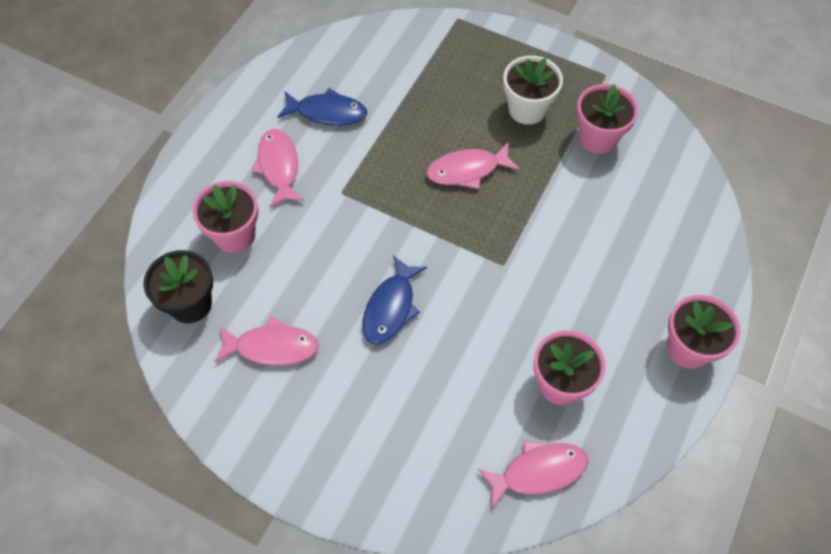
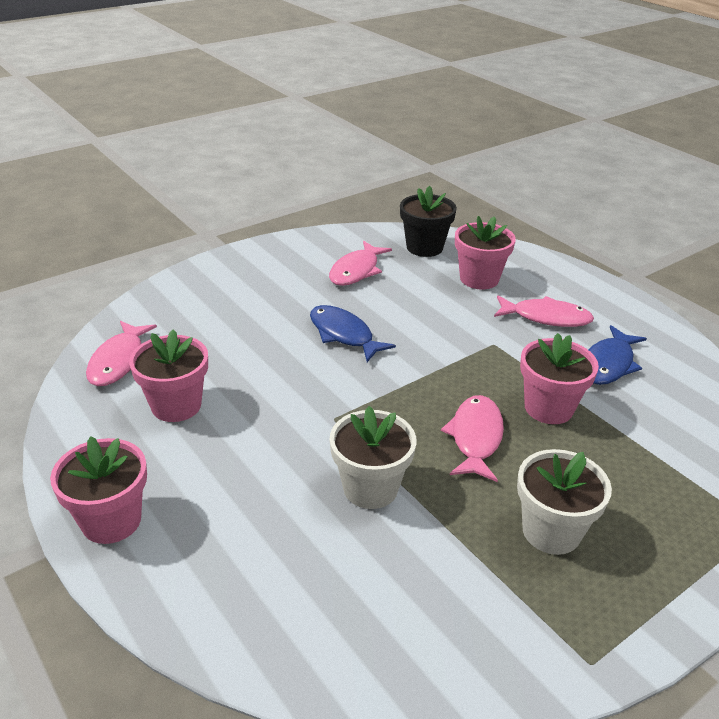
camera: 115 degrees right, 25 degrees down
pink flower pot [576,84,638,154] -> pink flower pot moved to [520,333,599,424]
none -> white flower pot [329,406,416,509]

